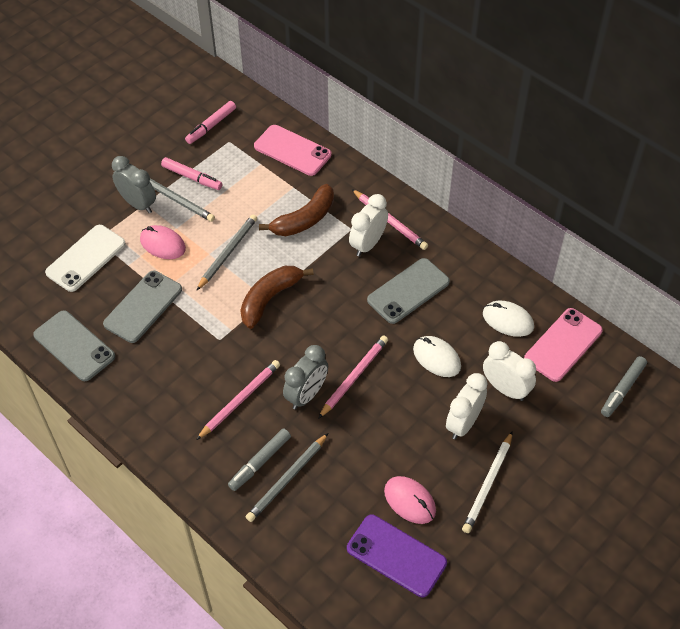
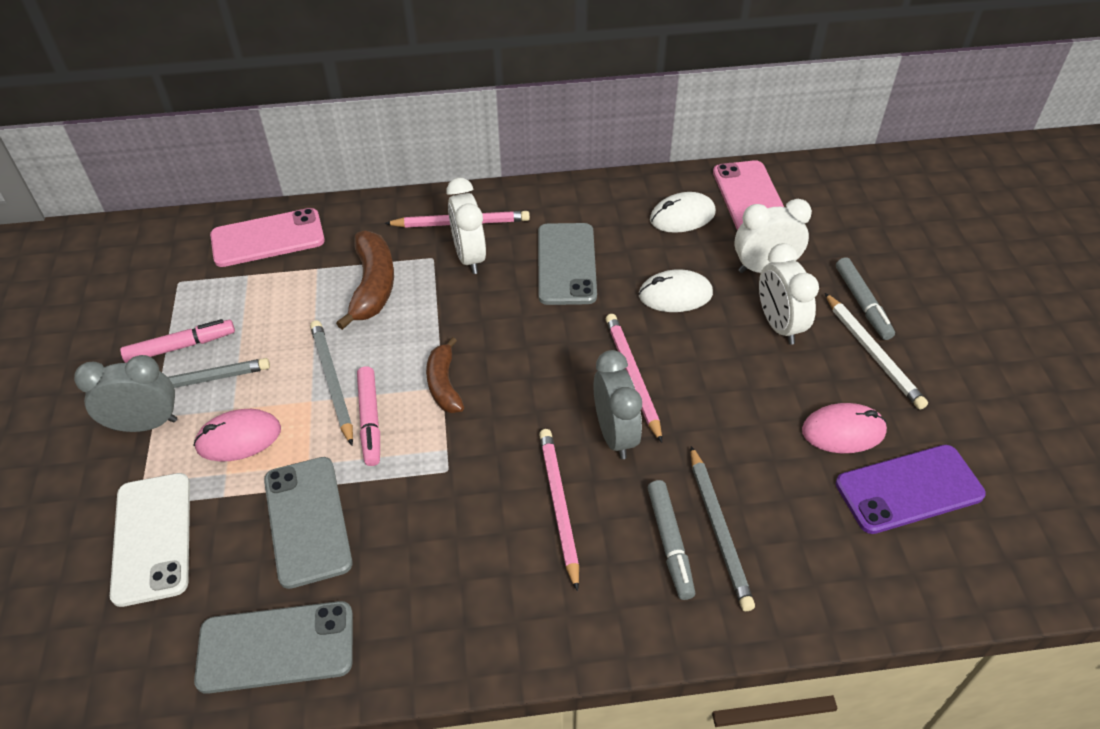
camera: 50 degrees left, 5 degrees down
pink marker [185,101,236,144] -> pink marker moved to [357,366,380,466]
brown banana [240,266,314,329] -> brown banana [426,337,464,413], size x0.66
grey marker [601,356,647,417] -> grey marker moved to [836,257,895,340]

